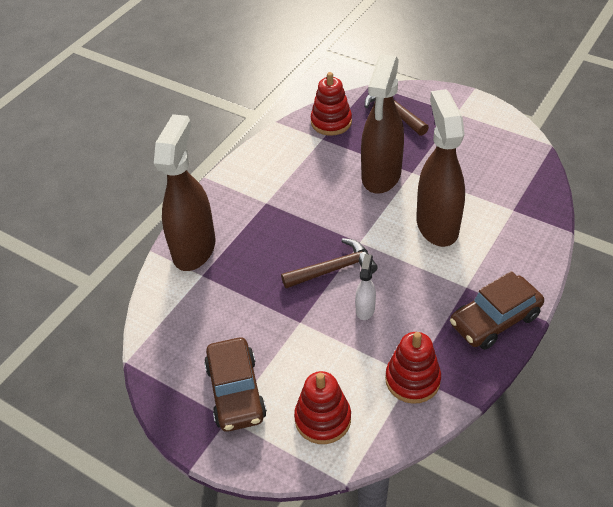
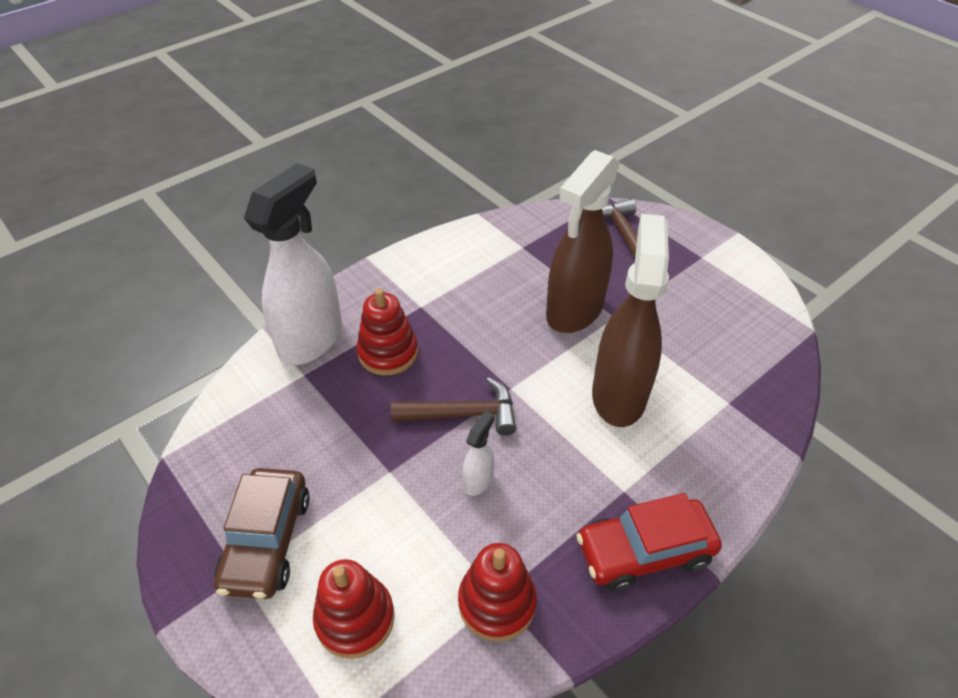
camera: 15 degrees right, 0 degrees up
brown spray bottle [154,114,216,271] -> white spray bottle [244,163,342,365]
red stacking toy [311,72,352,136] -> red stacking toy moved to [357,288,418,376]
brown car [450,271,544,350] -> red car [576,493,722,592]

